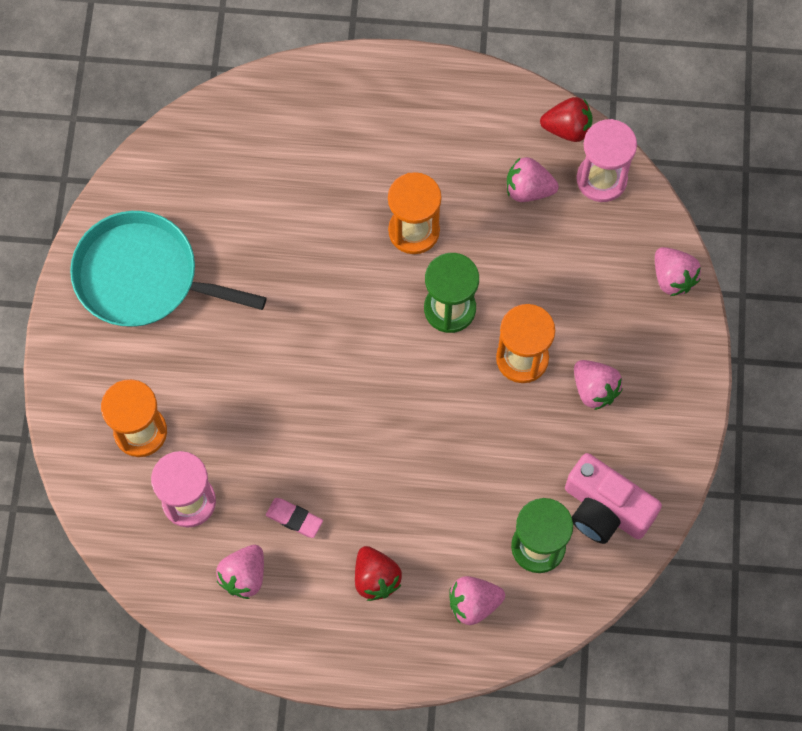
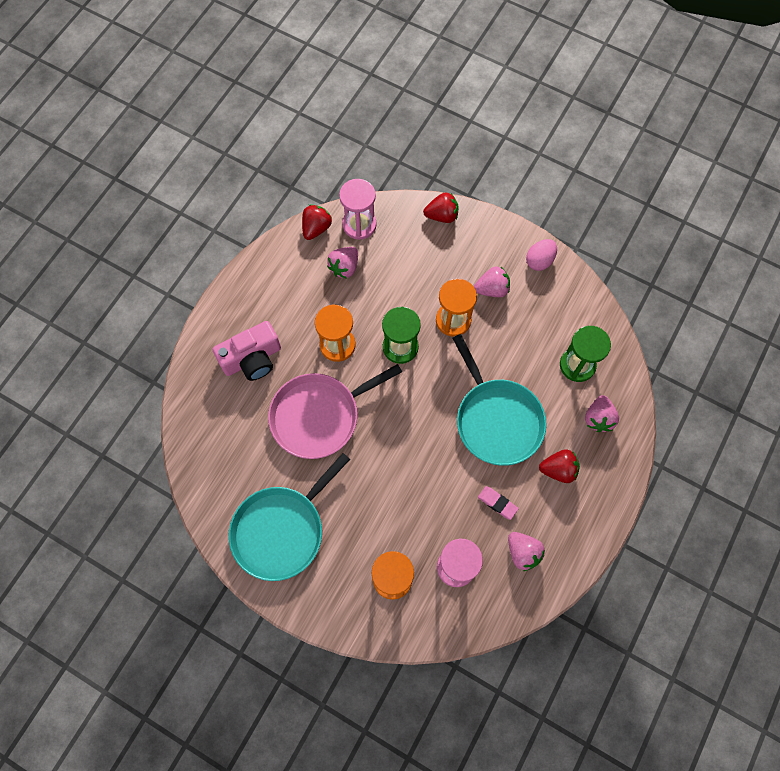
camera: 65 degrees left, 0 degrees up
pink eraser [266,498,323,538] -> pink eraser turned 75 degrees clockwise [478,486,519,520]
pink camera [565,453,662,544] -> pink camera moved to [213,321,281,381]
pink strawberry [655,247,701,296] -> red strawberry [423,192,458,223]
none -> pink pan [268,364,402,459]
none -> turquoise pan [452,334,547,466]
none -> pink egg [526,239,557,271]

